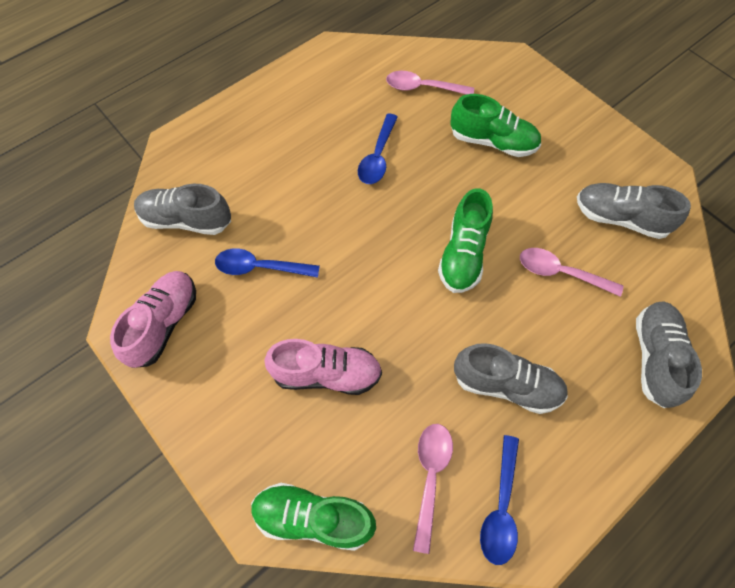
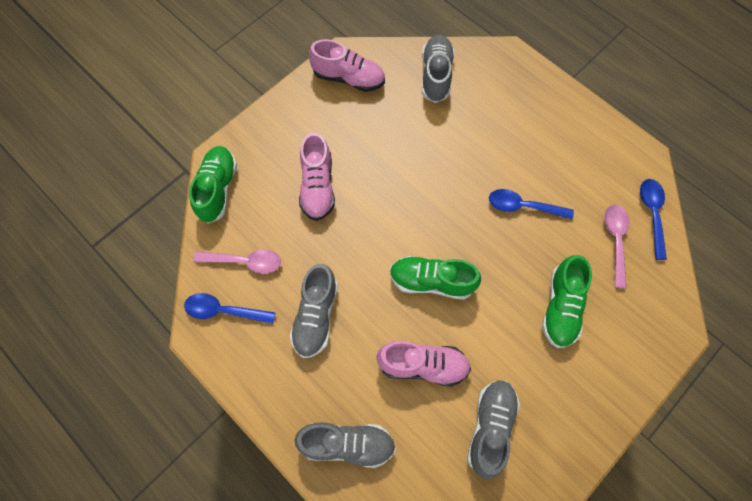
camera: 85 degrees right, 5 degrees up
blue spoon [215,248,320,278] -> blue spoon moved to [640,179,667,260]
pink spoon [520,248,623,297] -> pink shoe [376,341,471,387]

